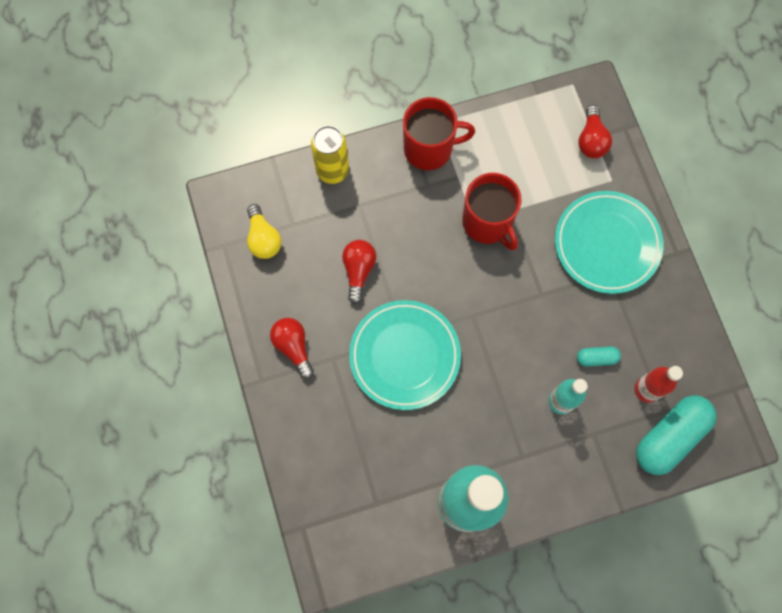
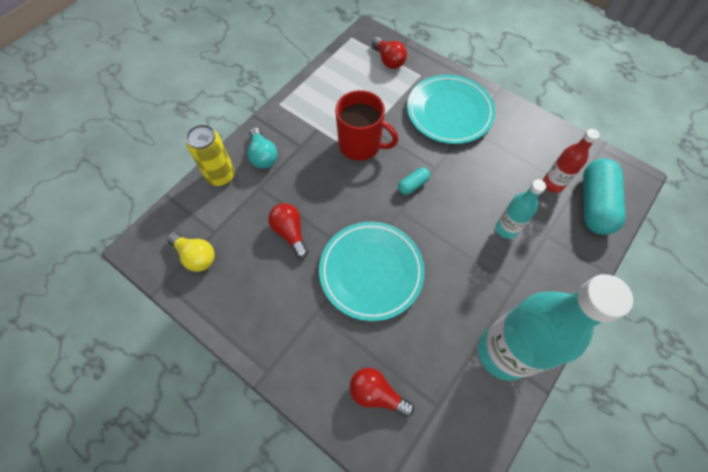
camera: 35 degrees left, 10 degrees down
red light bulb [270,318,314,379] -> red light bulb moved to [350,367,414,417]
red mug [403,97,475,170] -> none
turquoise capsule [577,347,621,367] -> turquoise capsule moved to [398,167,430,195]
none -> turquoise light bulb [247,127,278,169]

